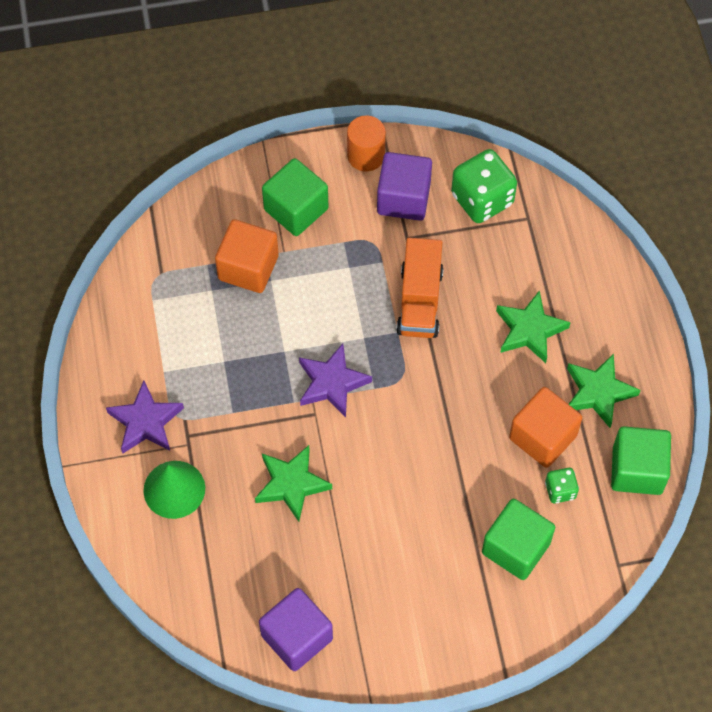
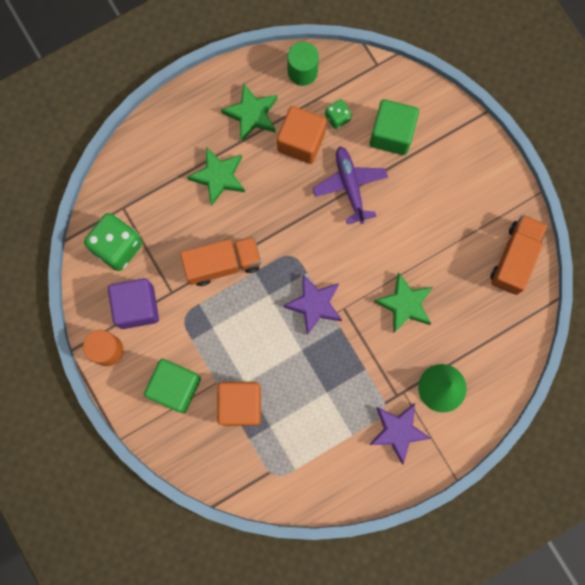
camera: 110 degrees left, 15 degrees up
purple cube [259,588,333,671] -> orange truck [491,215,548,295]
green cube [611,426,671,495] -> green cylinder [287,42,319,86]
none -> purple plane [313,146,388,224]

